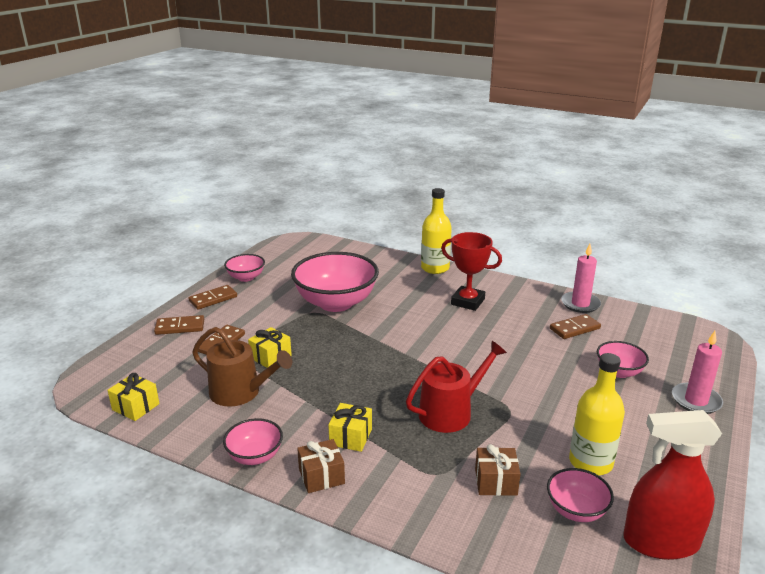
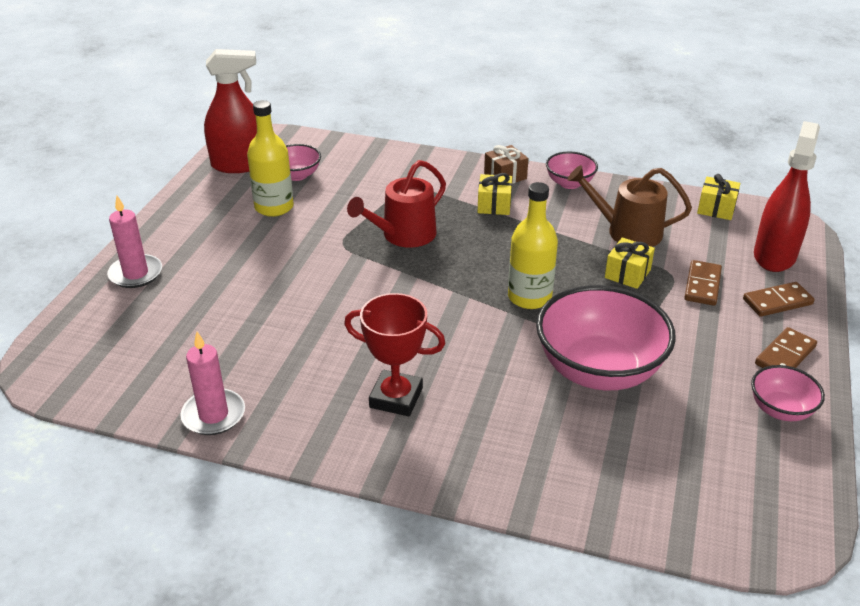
camera: 170 degrees right, 10 degrees up
yellow bottle [421,188,452,274] -> yellow bottle moved to [508,182,558,309]
brown gift [475,444,521,496] -> none
brown domino [550,314,601,339] -> none
pink bowl [597,341,649,378] -> none
none -> red spray bottle [754,121,820,272]

